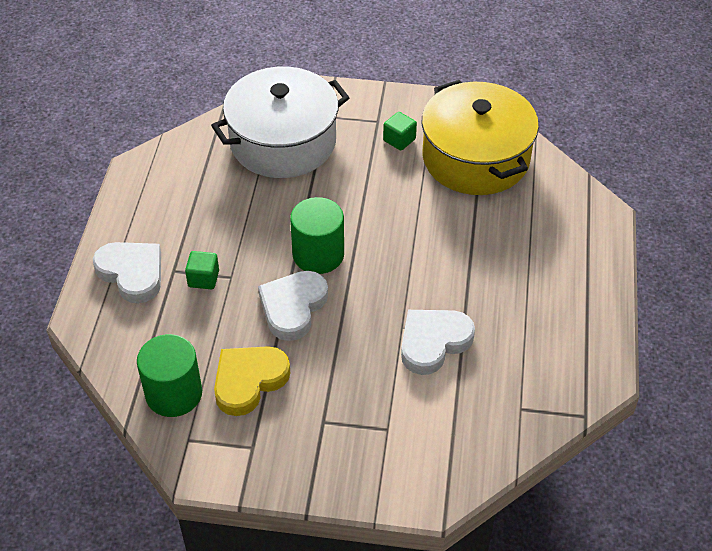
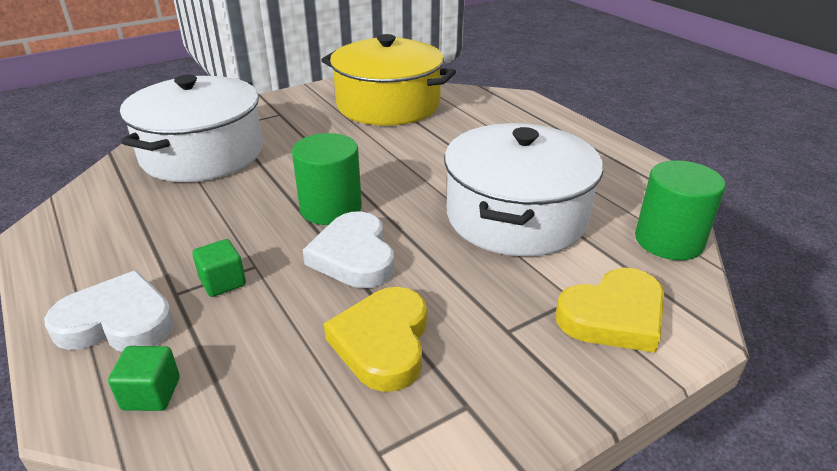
camera: 40 degrees left, 15 degrees down
green cylinder [137,334,202,417] -> green cylinder moved to [635,160,726,260]
green cube [383,112,417,151] -> green cube moved to [108,346,180,411]
white heart [401,310,475,375] -> white pot [444,123,603,256]
none -> yellow heart [555,268,664,353]

